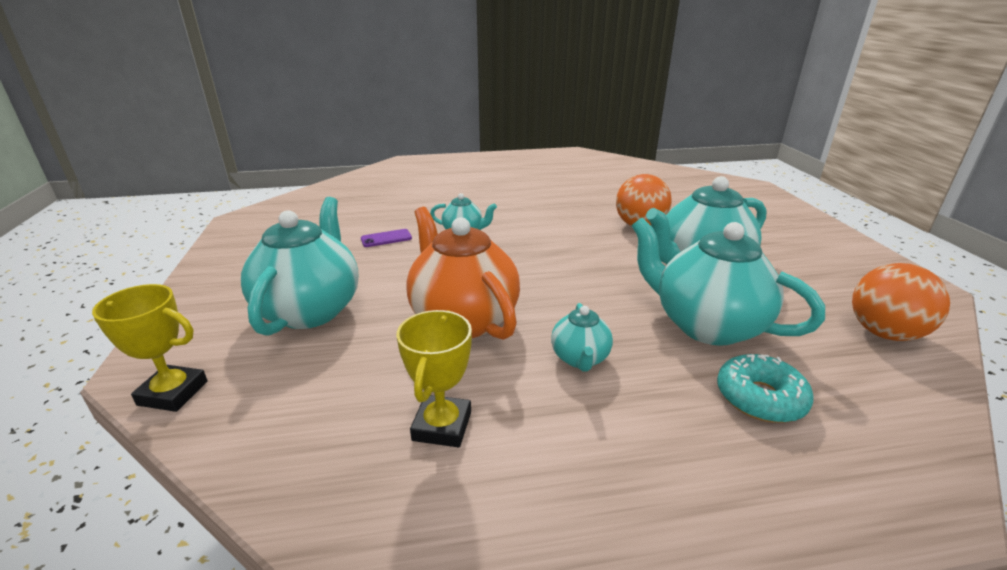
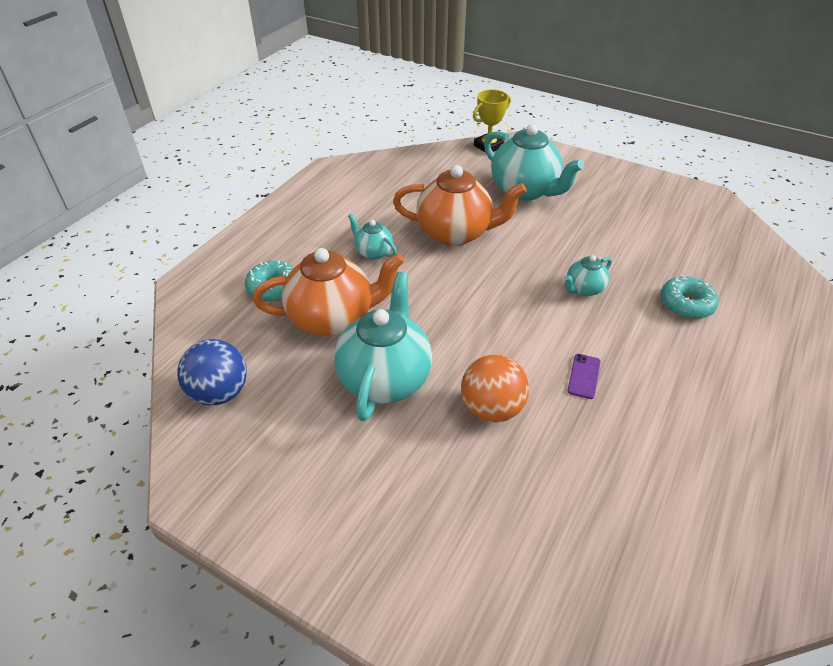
camera: 130 degrees right, 15 degrees up
purple phone [361,229,412,247] -> purple phone moved to [568,354,601,399]
yellow trophy [397,310,472,447] -> none
turquoise teapot [631,218,825,346] -> orange teapot [253,248,405,336]
orange ball [852,263,950,341] -> blue ball [177,339,247,405]
none -> turquoise donut [660,275,719,319]

